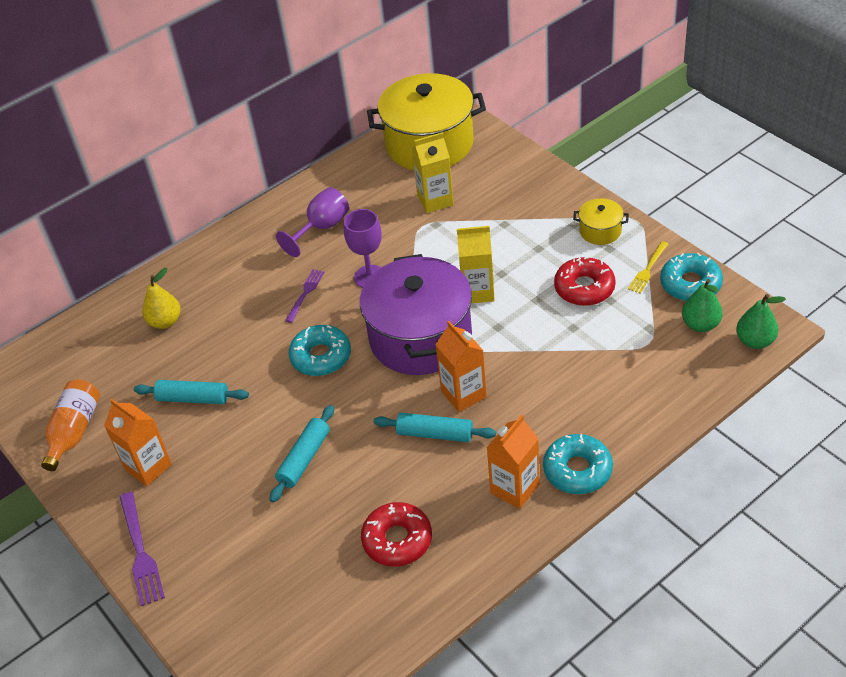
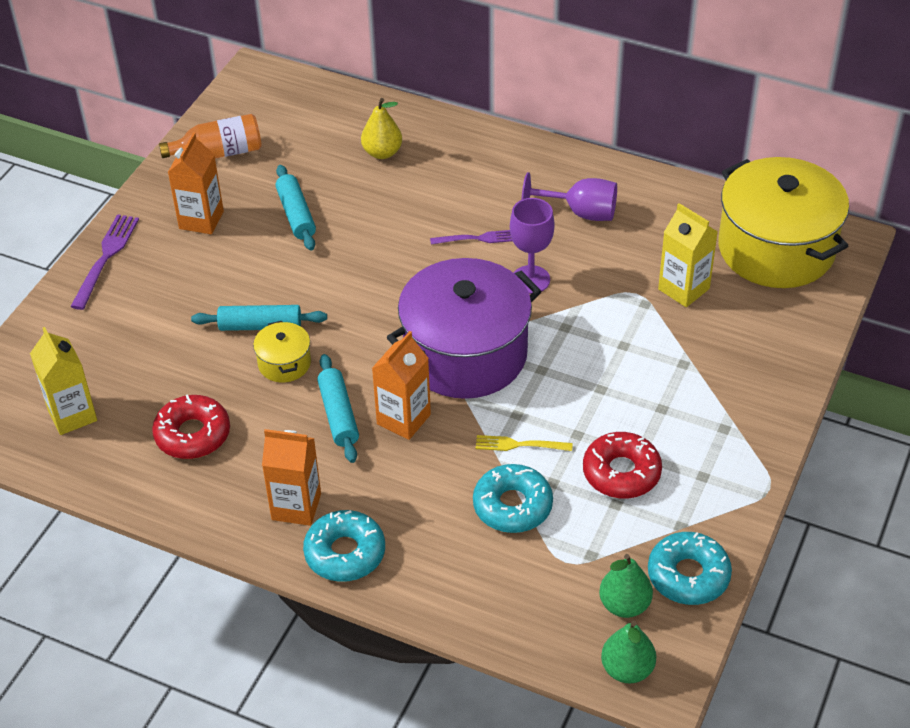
camera: 60 degrees right, 0 degrees up
purple fork [120,492,165,606] -> purple fork turned 150 degrees clockwise [70,214,139,310]
turquoise donut [289,325,351,376] -> turquoise donut moved to [473,464,553,533]
yellow carton [457,226,495,303] -> yellow carton moved to [30,327,97,435]
yellow pot [573,198,629,245] -> yellow pot moved to [253,321,311,382]
yellow fork [628,241,668,293] -> yellow fork moved to [476,435,573,451]

